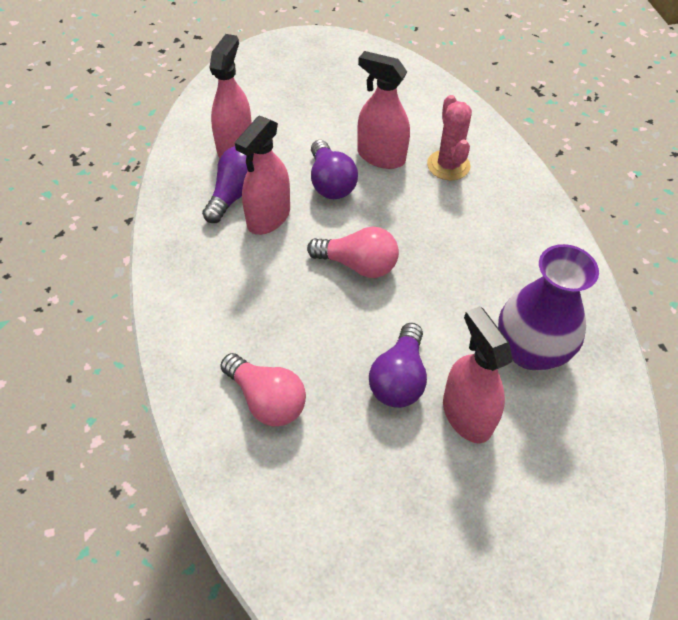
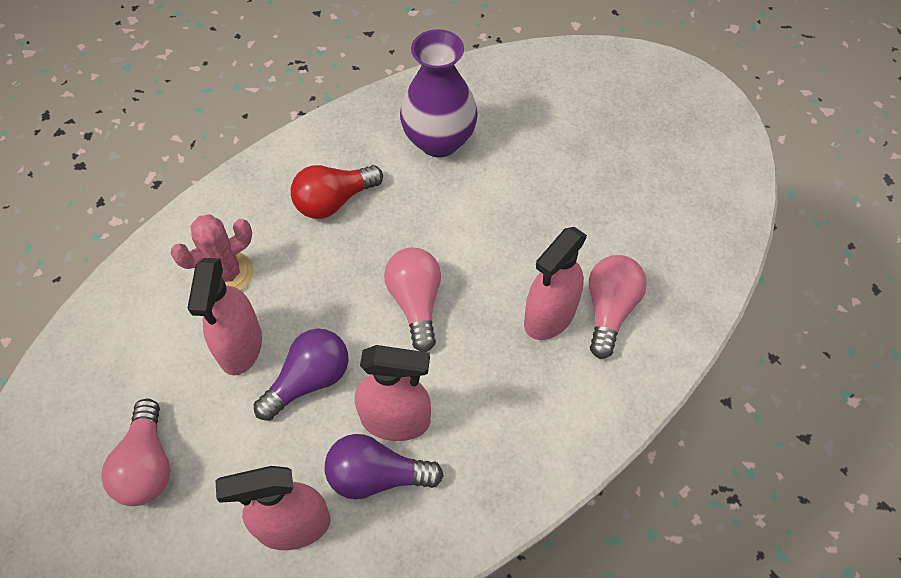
camera: 115 degrees left, 5 degrees up
purple light bulb [369,323,427,408] -> none
pink spray bottle [443,306,513,443] -> pink spray bottle moved to [524,227,587,340]
none -> pink light bulb [101,399,170,506]
none -> red light bulb [291,165,383,219]

